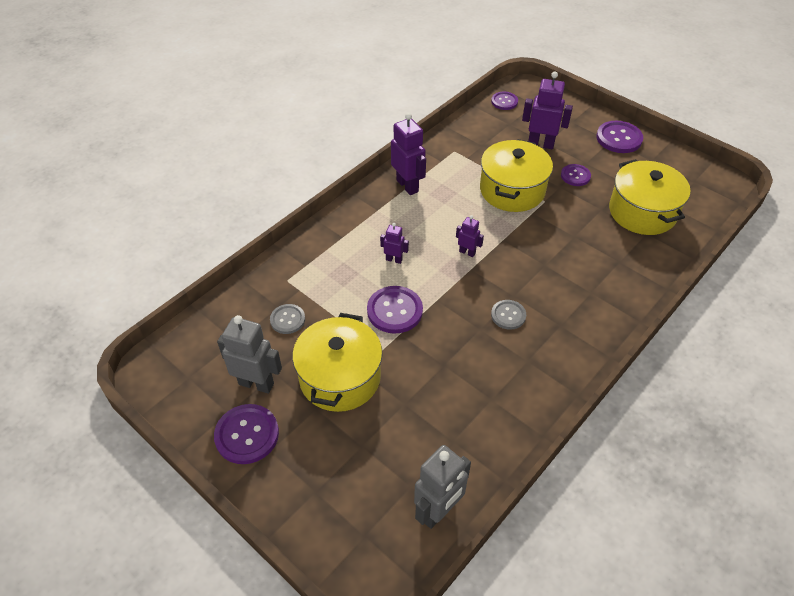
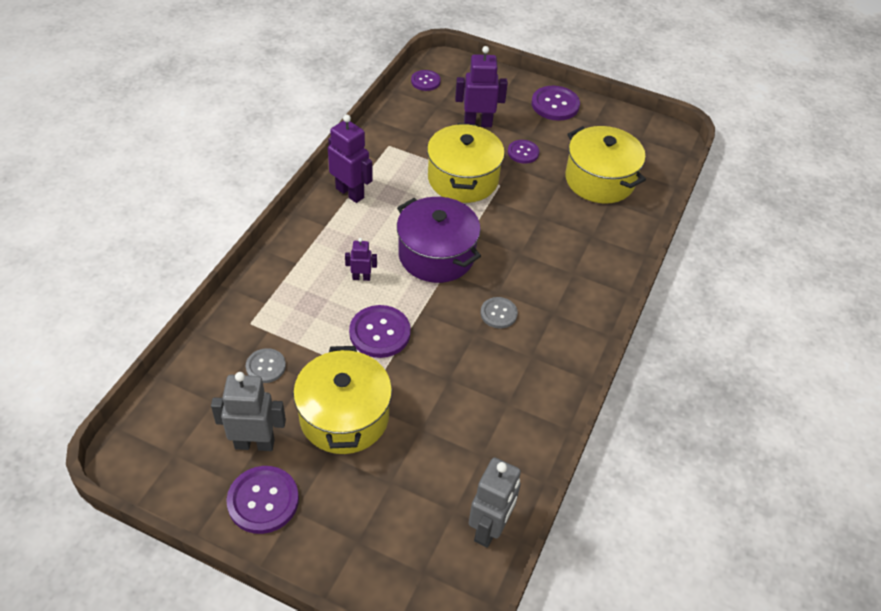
camera: 20 degrees left, 0 degrees up
purple robot [456,215,484,257] -> purple pot [397,197,481,283]

